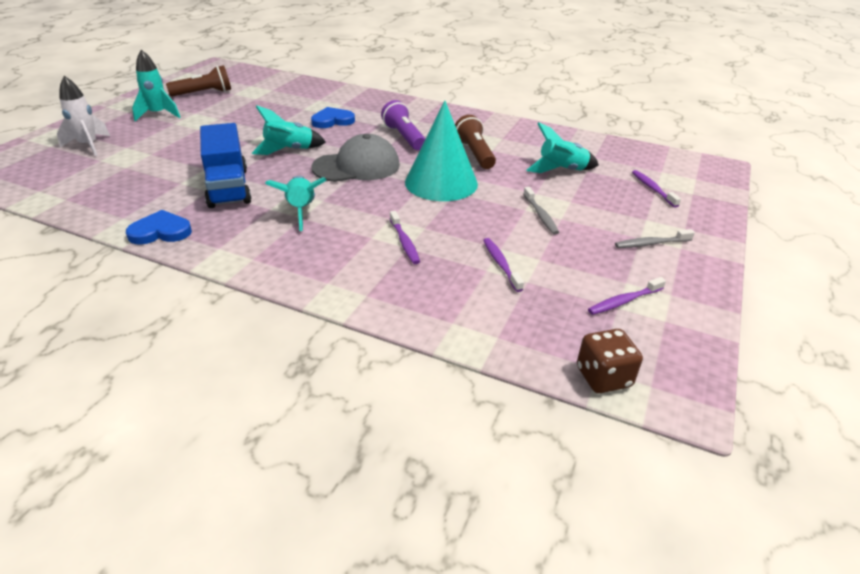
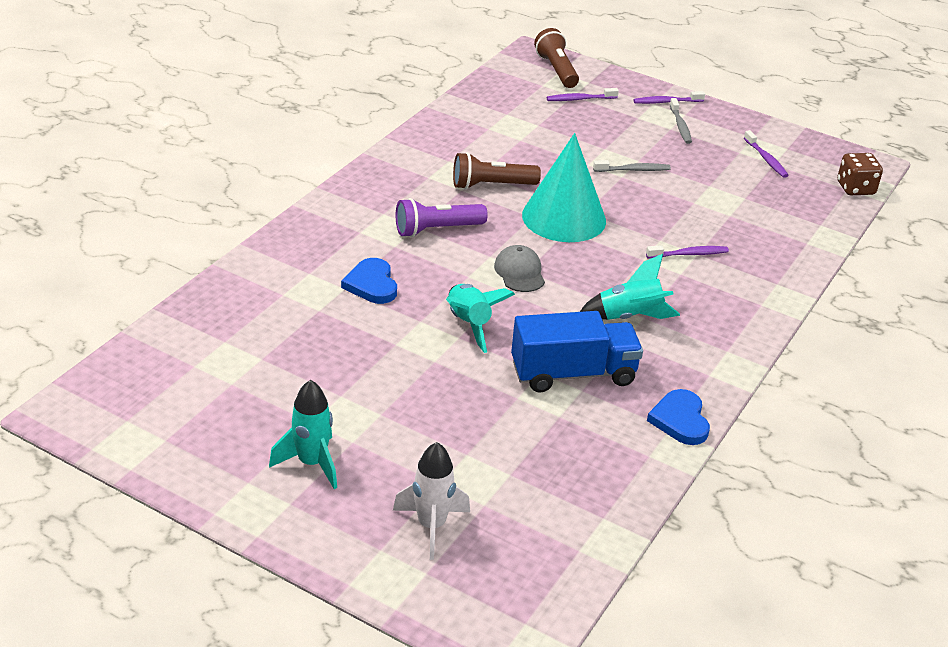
camera: 85 degrees left, 0 degrees up
brown flashlight [166,65,231,97] -> brown flashlight moved to [534,28,579,88]
grey cap [311,134,400,182] -> grey cap [494,245,545,292], size x0.59
purple toothbrush [483,238,524,292] -> purple toothbrush moved to [634,91,705,104]
turquoise rocket [527,122,599,173] -> none

